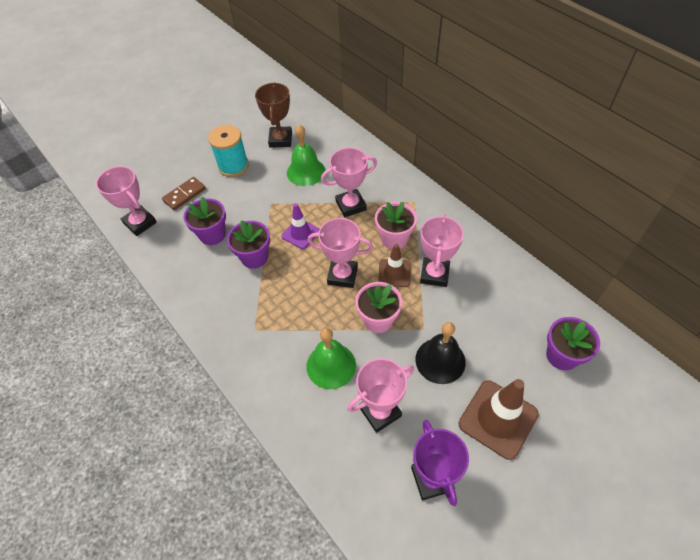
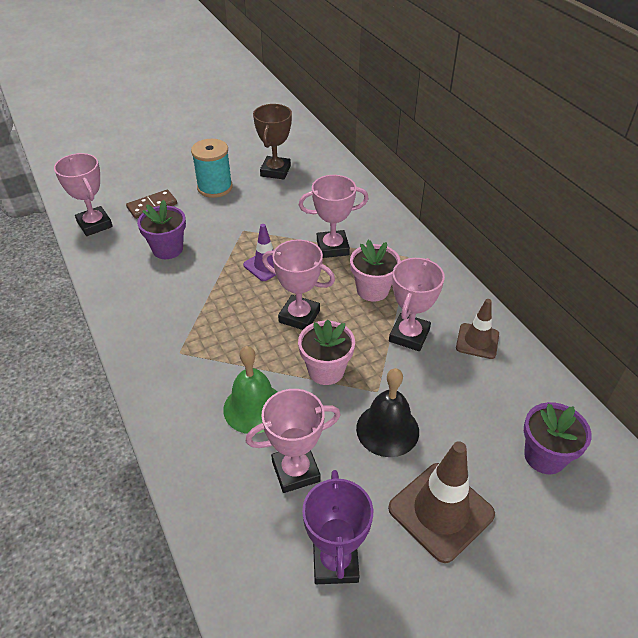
camera: 10 degrees right, 10 degrees down
purple flower pot [227,220,270,269] -> none
green bell [287,124,325,186] -> none
brown traffic cone [379,244,411,287] -> brown traffic cone moved to [456,299,499,359]

